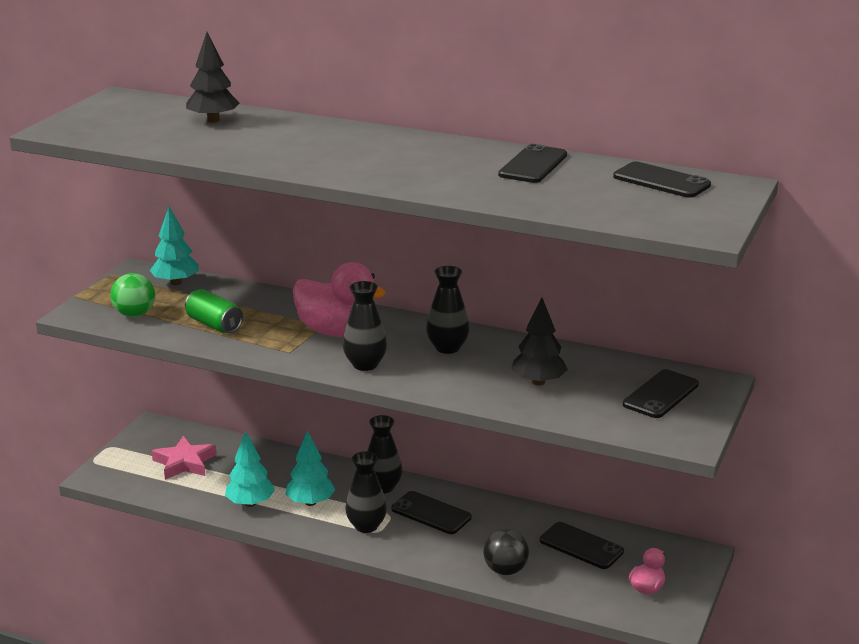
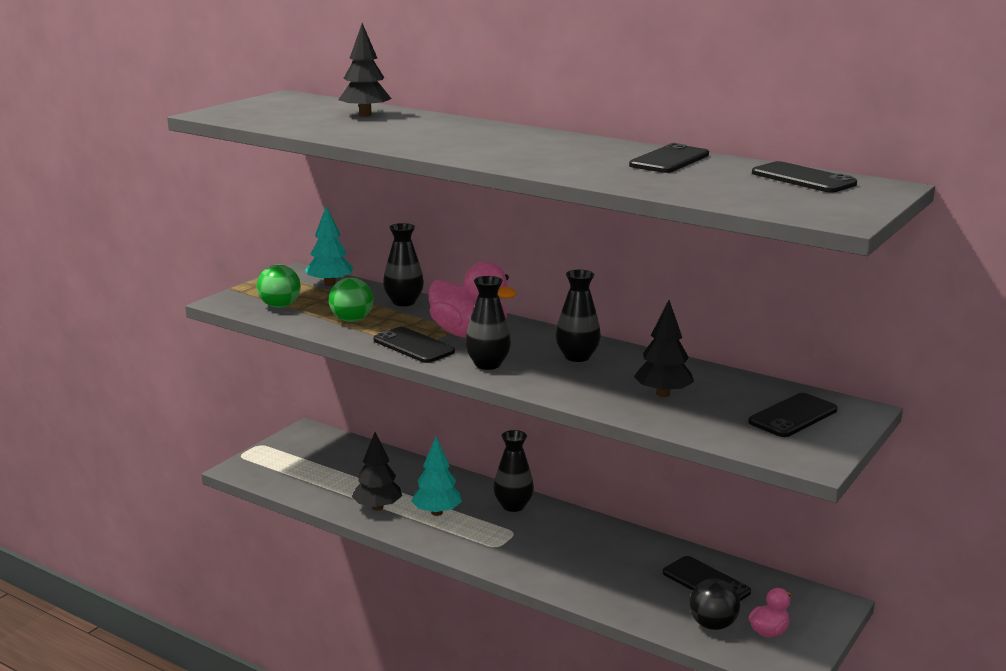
camera: 10 degrees right, 5 degrees down
pink star [152,436,217,480] -> none
green can [185,289,243,333] -> green ball [329,277,373,322]
turquoise tree [225,431,275,507] -> black tree [352,432,402,511]
black vase [345,451,387,533] -> black vase moved to [383,223,424,306]
black phone [391,491,472,534] -> black phone moved to [374,327,455,363]
black ball [483,529,529,575] -> black ball moved to [689,579,740,630]

